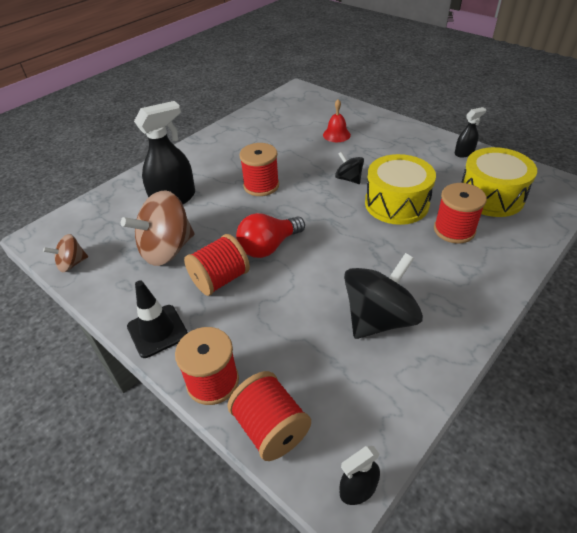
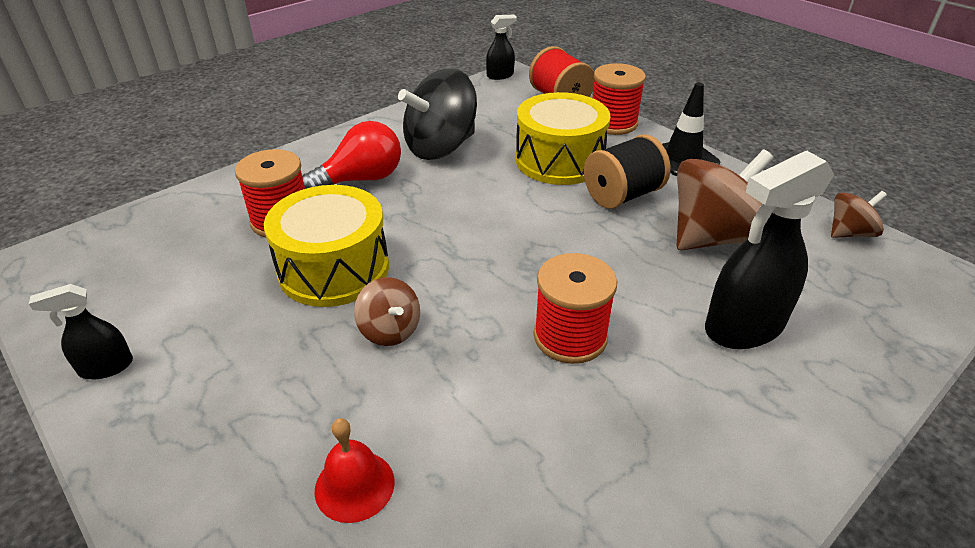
camera: 175 degrees left, 5 degrees down
red spool [184,234,250,296] -> black spool [584,134,670,209]
red light bulb [236,213,305,258] -> red light bulb moved to [302,121,401,189]
black spinning top [335,152,364,184] -> brown spinning top [354,277,420,346]
yellow drum [461,147,537,217] -> yellow drum moved to [516,92,611,185]

